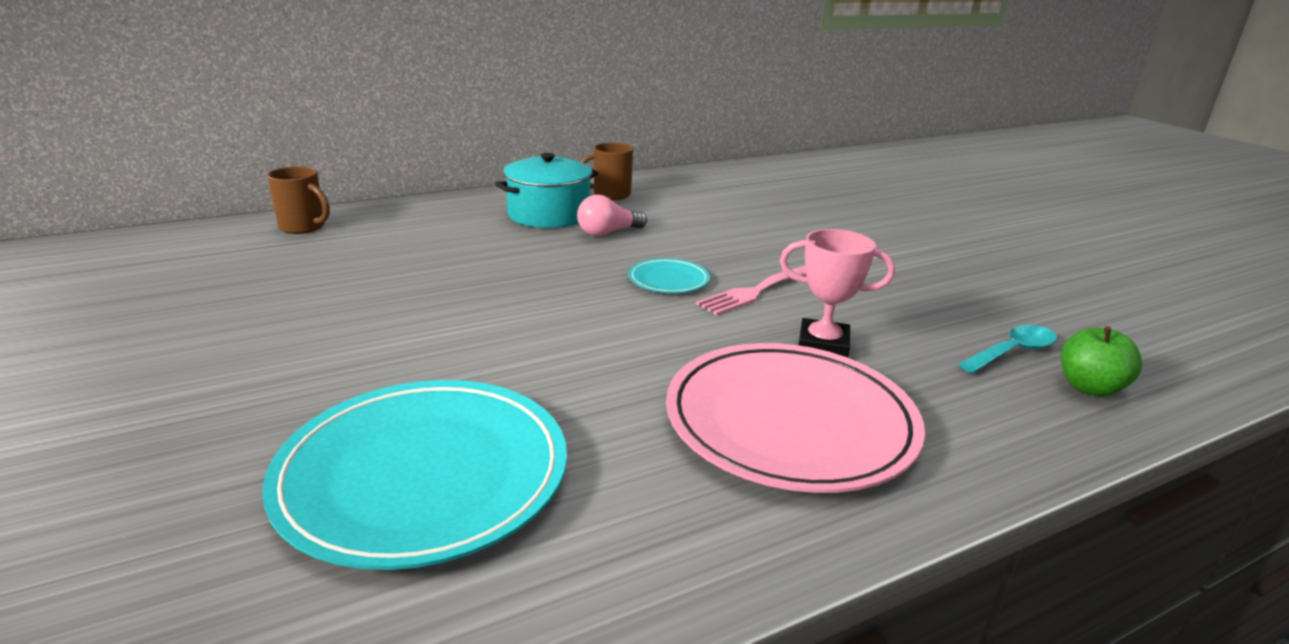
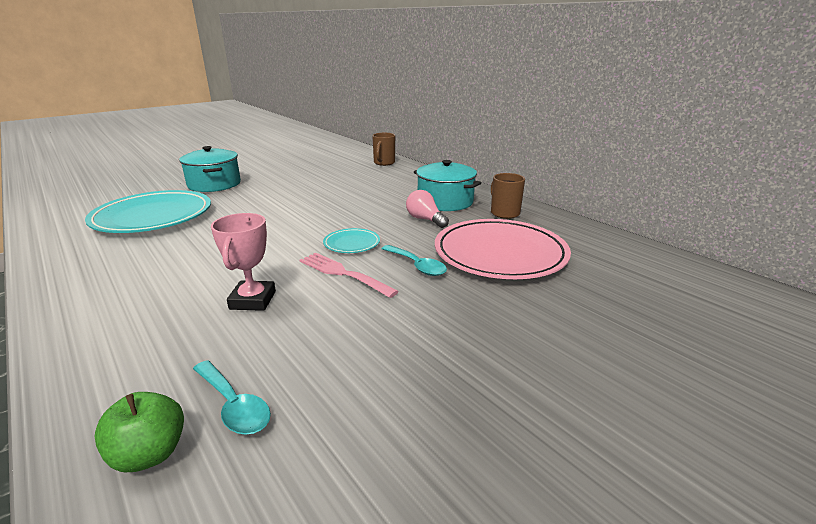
camera: 80 degrees right, 0 degrees up
pink plate [666,343,925,493] -> pink plate moved to [435,219,571,279]
none -> turquoise pot [179,146,241,192]
none -> turquoise spoon [381,245,447,276]

